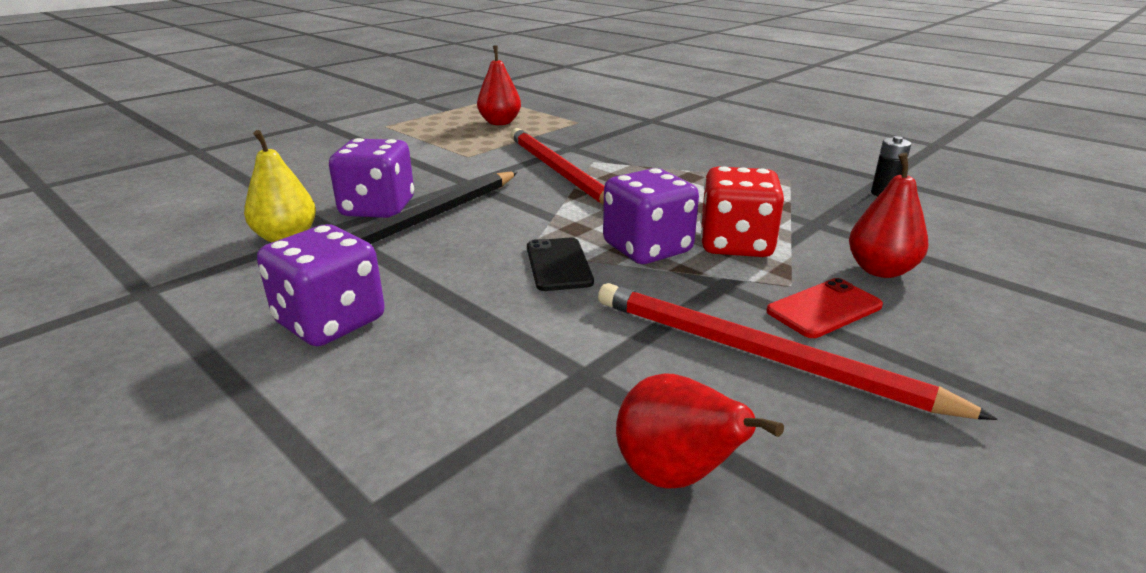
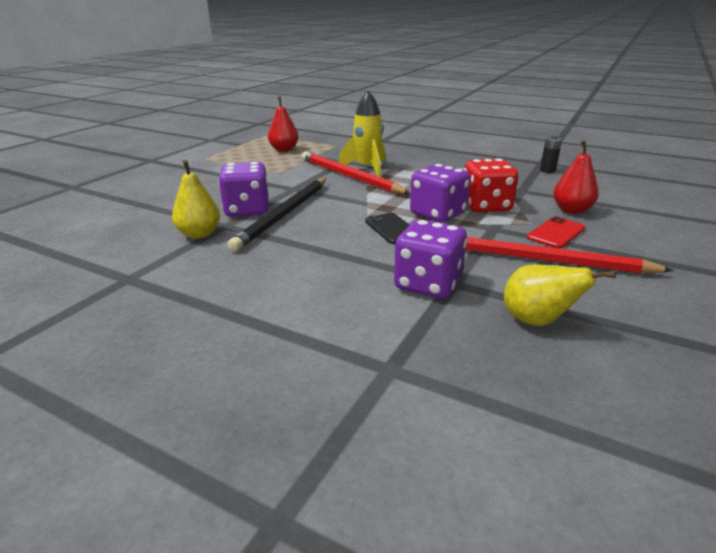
camera: 15 degrees left, 0 degrees up
purple dice [257,224,385,346] -> purple dice moved to [394,219,467,299]
red pear [616,374,784,489] -> yellow pear [504,264,616,326]
none -> yellow rocket [339,91,386,177]

